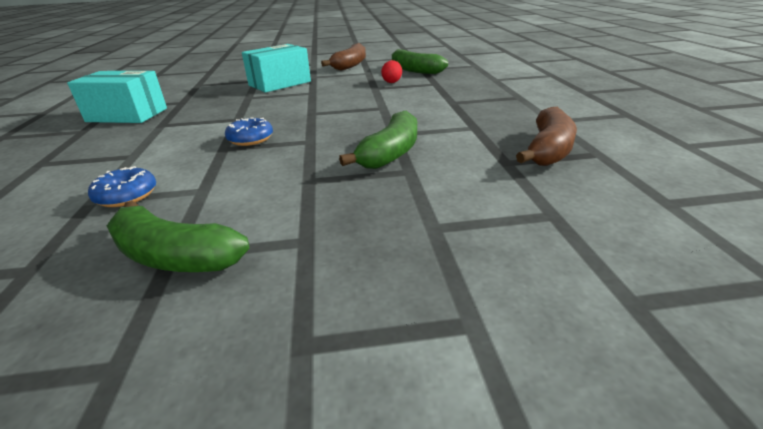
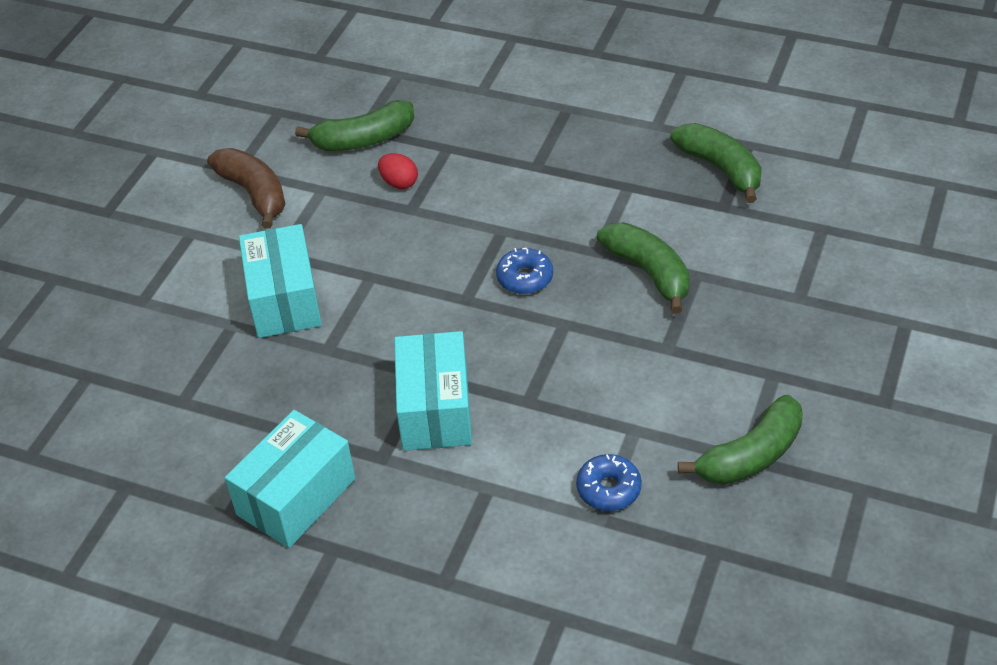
camera: 60 degrees left, 15 degrees up
blue donut [225,118,273,146] -> blue donut moved to [496,248,553,294]
brown banana [516,107,577,166] -> green banana [670,123,762,203]
none -> turquoise box [394,331,472,451]

